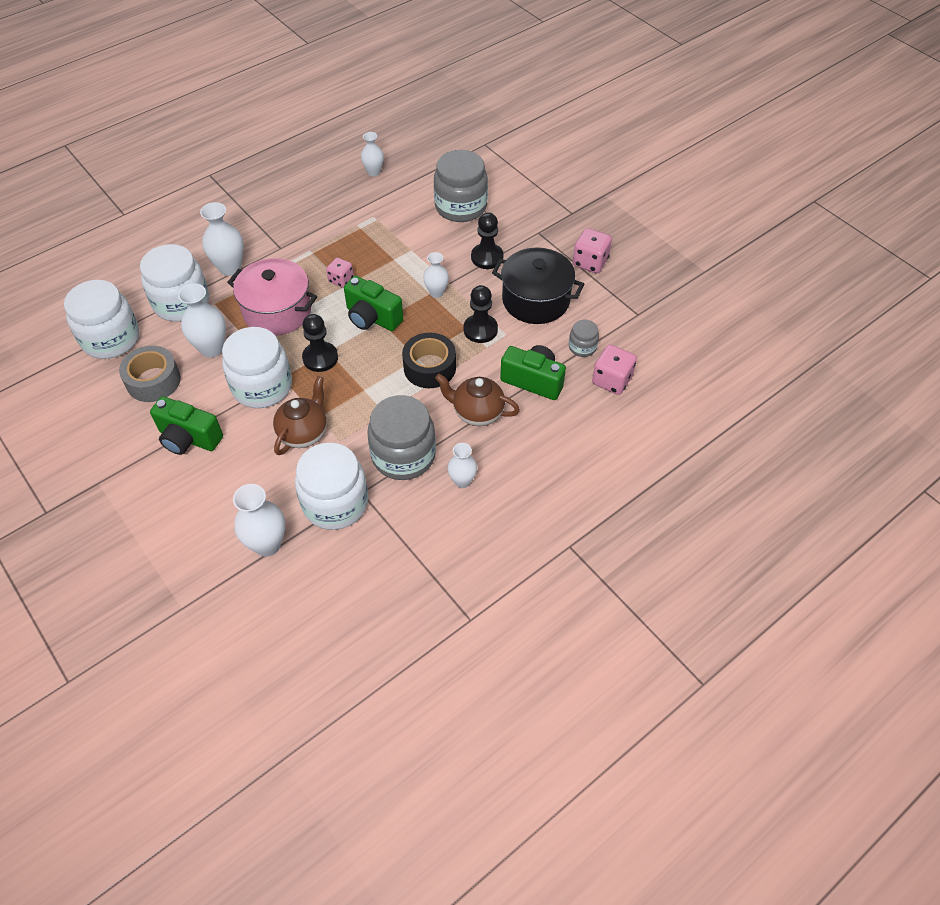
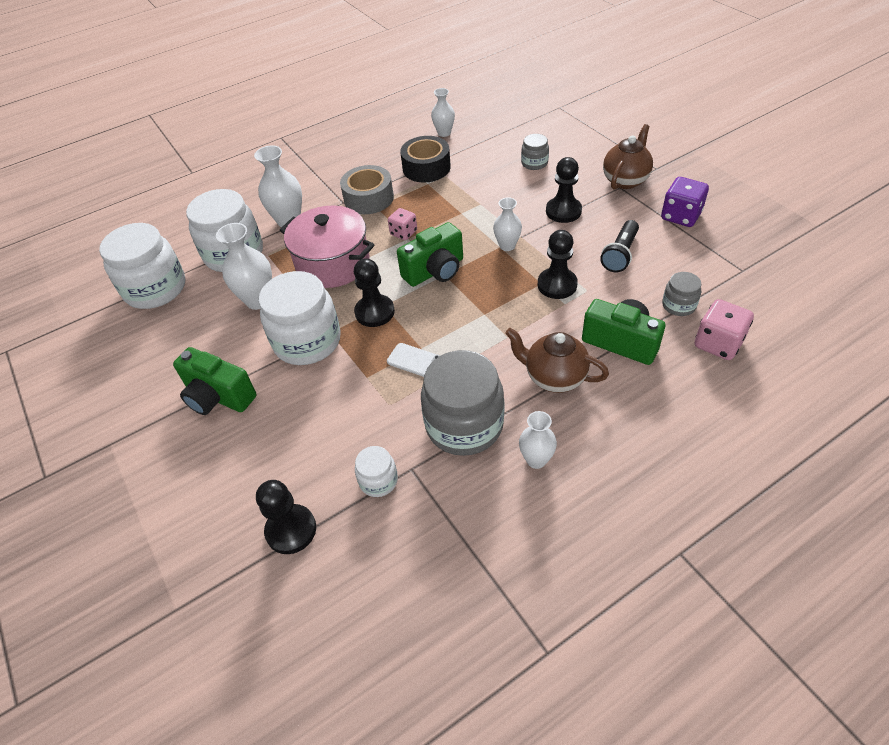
camera: 10 degrees right, 5 degrees down
grey tape [119,346,181,402] -> grey tape moved to [340,165,394,214]
white vase [233,484,285,557] -> black pawn [256,480,316,554]
brown teapot [273,376,327,455] -> brown teapot moved to [603,124,653,190]
white jar [295,443,368,530] -> white jar [355,446,398,497], size x0.48
green camera [344,276,403,331] -> green camera turned 75 degrees counterclockwise [397,222,463,287]
black tape [402,333,456,388] -> black tape moved to [400,136,451,183]
grey jar [434,150,488,222] -> grey jar [521,134,549,170], size x0.48
black pot [492,247,584,324] -> black flashlight [600,220,639,272]
pink dice [573,228,612,273] -> purple dice [661,177,709,227]
none -> white phone [387,343,440,377]

